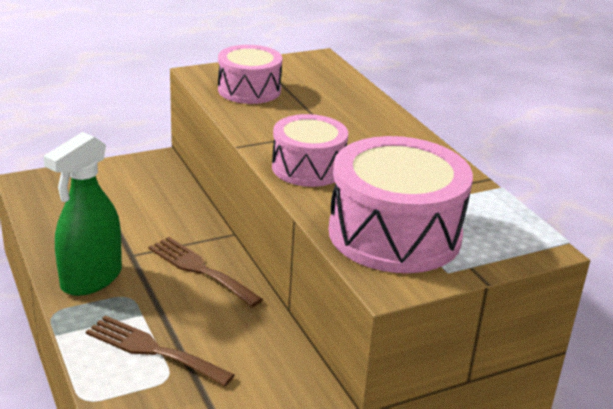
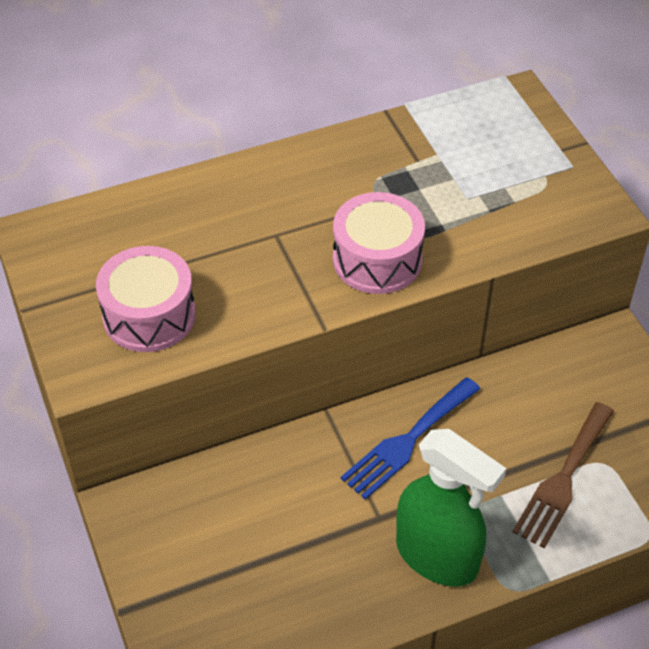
camera: 85 degrees left, 20 degrees up
brown fork [148,237,263,307] -> blue fork [341,377,480,500]
pink drum [329,136,473,273] -> none

